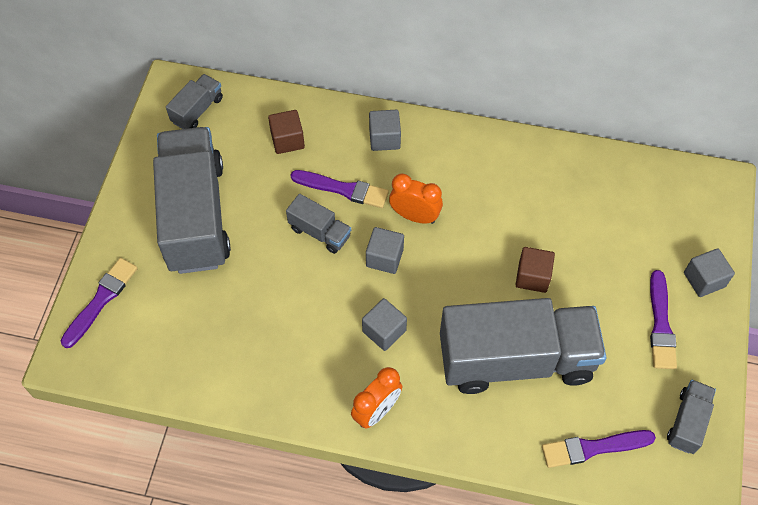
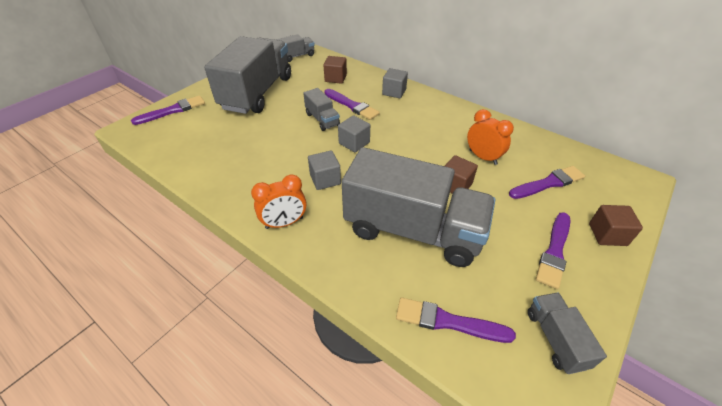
camera: 25 degrees right, 15 degrees down
orange clock [389,174,443,224] -> orange clock moved to [467,109,514,165]
grey truck [667,380,716,454] -> grey truck turned 60 degrees counterclockwise [528,293,607,374]
grey cube [684,248,735,297] -> brown cube [589,205,643,246]
none -> purple brush [509,166,585,199]

